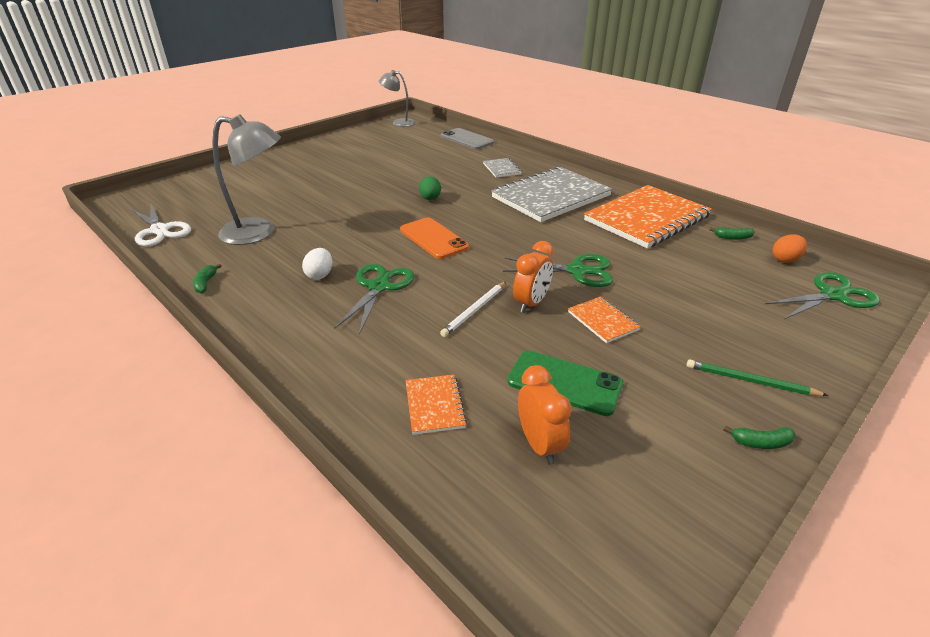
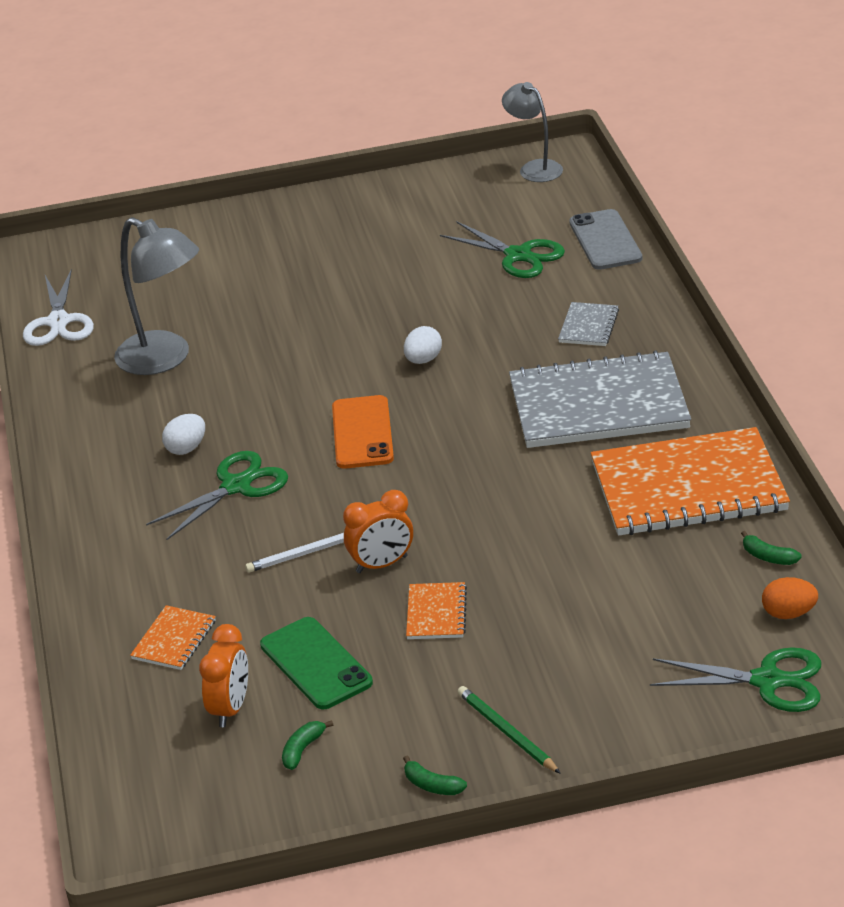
camera: 35 degrees right, 0 degrees up
green banana [193,264,222,293] -> green banana moved to [282,720,333,770]
green egg [419,176,441,200] -> white egg [404,326,442,364]
green scissors [503,254,613,287] -> green scissors moved to [440,221,565,278]

